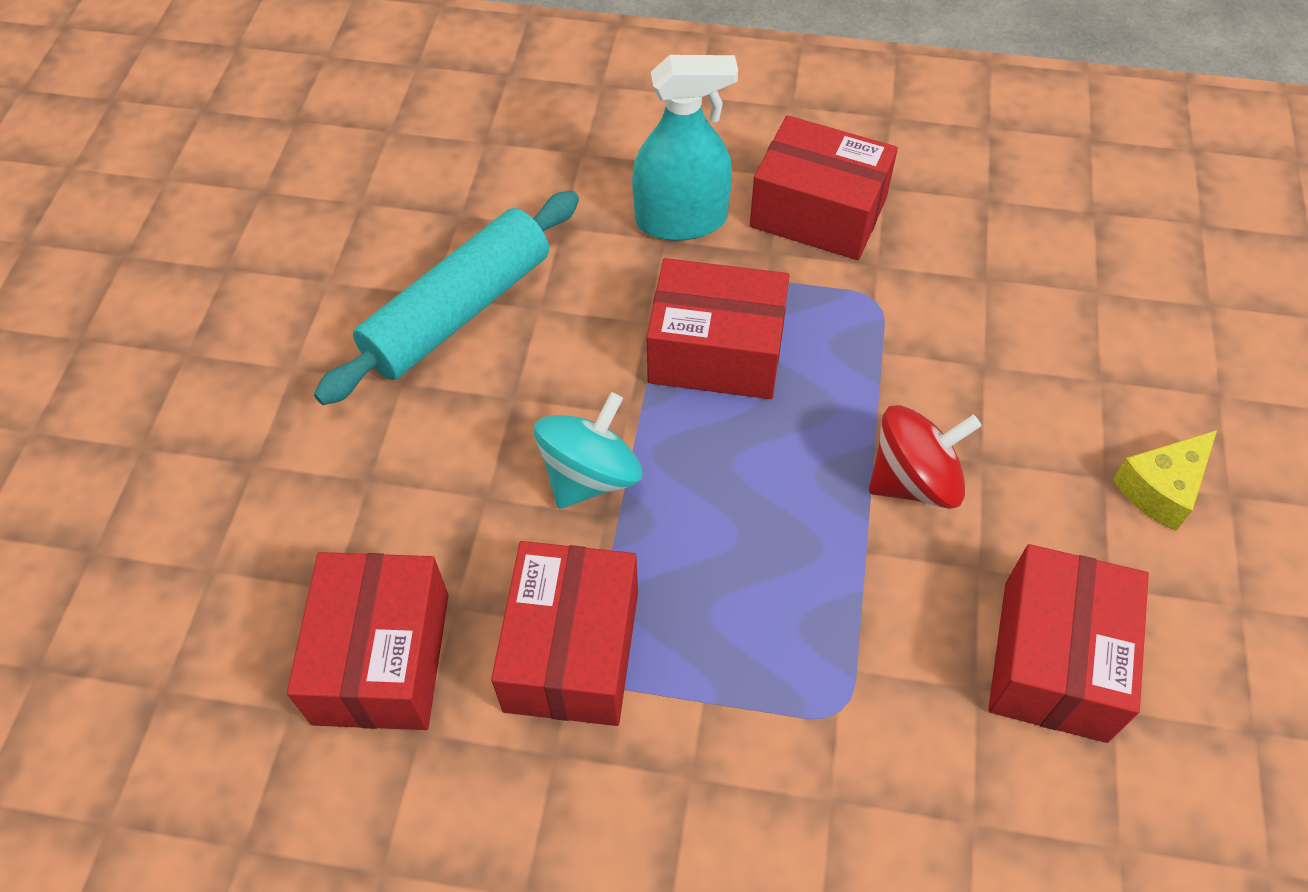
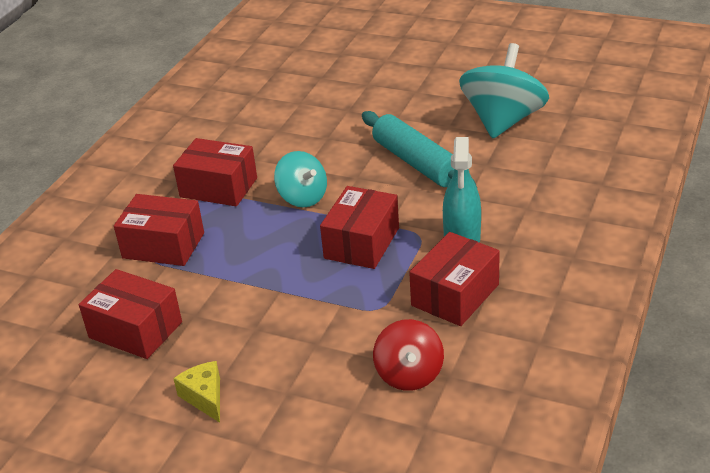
camera: 105 degrees right, 20 degrees down
red box [287,552,449,730] -> red box moved to [114,194,204,266]
red spinning top [869,405,981,509] -> red spinning top moved to [373,319,444,391]
none -> turquoise spinning top [459,43,549,139]

